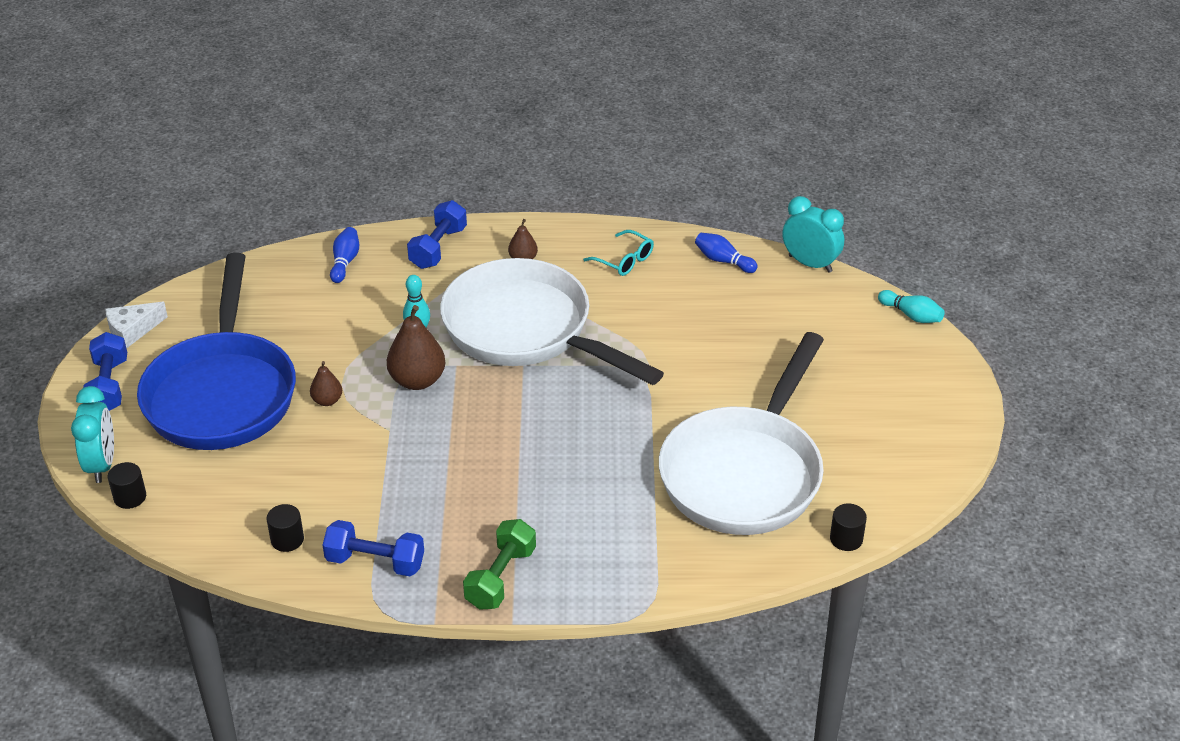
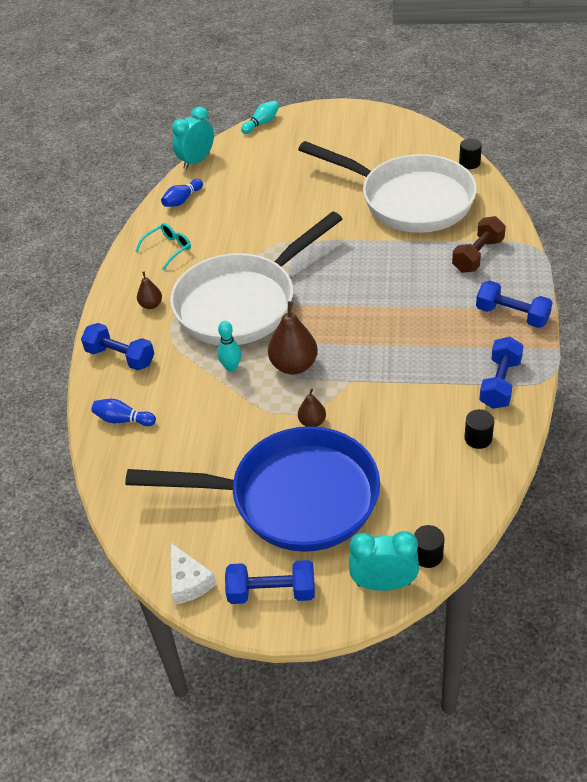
camera: 80 degrees left, 5 degrees up
green dumbbell [463,519,536,610] -> blue dumbbell [476,280,552,328]
none -> brown dumbbell [452,216,506,273]

